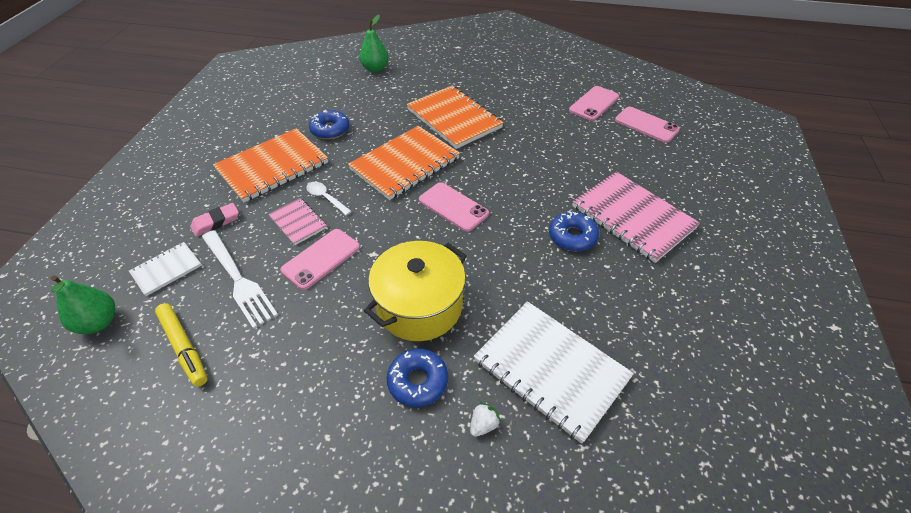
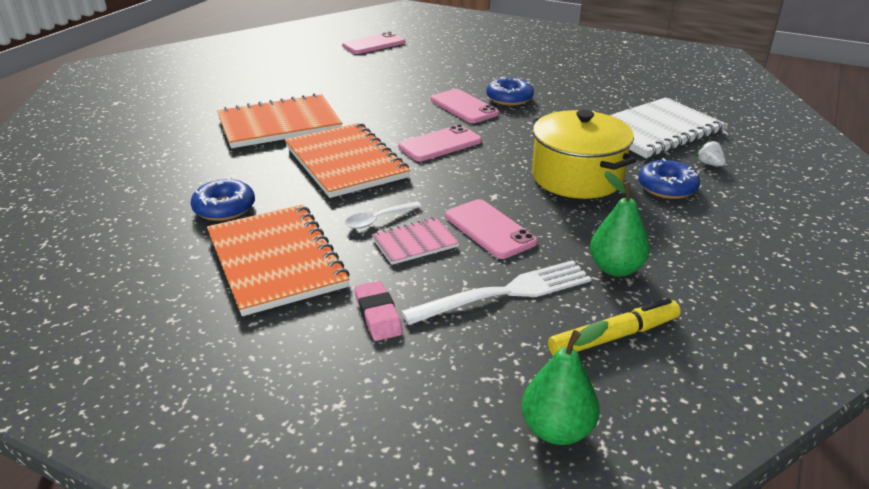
camera: 75 degrees left, 15 degrees down
white notebook [129,242,202,296] -> none
green pear [359,15,388,72] -> green pear moved to [590,171,650,277]
pink phone [569,86,619,121] -> pink phone moved to [430,89,499,123]
pink notebook [572,171,700,263] -> none

